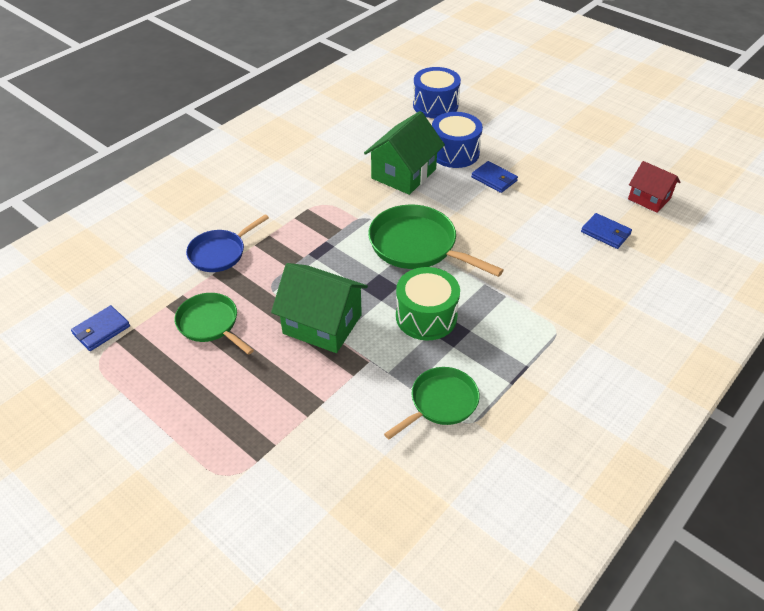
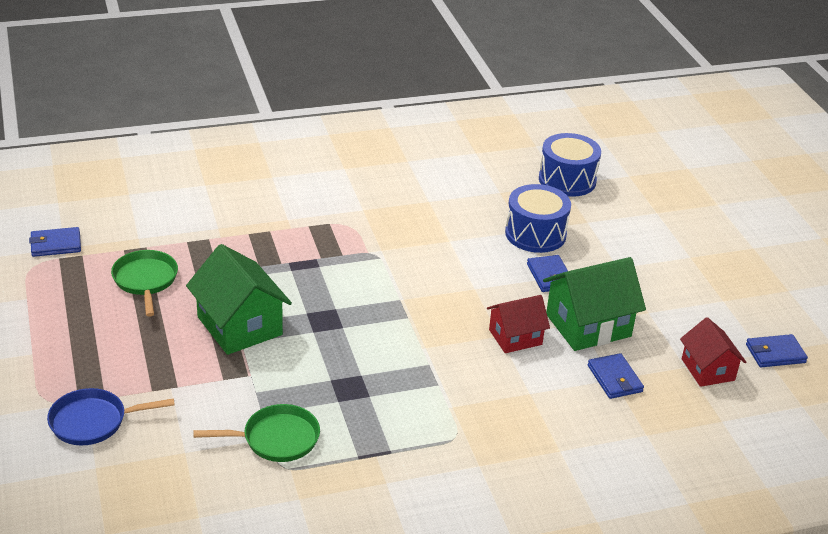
camera: 30 degrees right, 10 degrees down
blue pan [186,214,269,272] -> blue pan moved to [47,388,175,445]
green house [364,111,445,195] -> green house moved to [543,257,646,351]
green pan [368,205,504,277] -> none
green drum [396,267,460,340] -> none
none -> red house [487,295,550,353]
none -> blue wallet [746,334,808,367]

